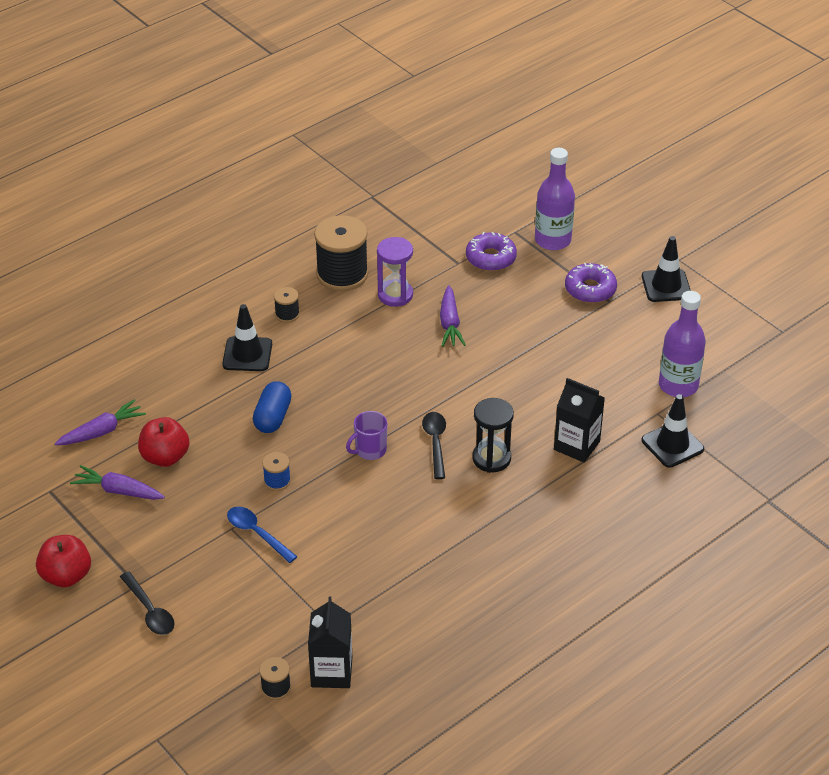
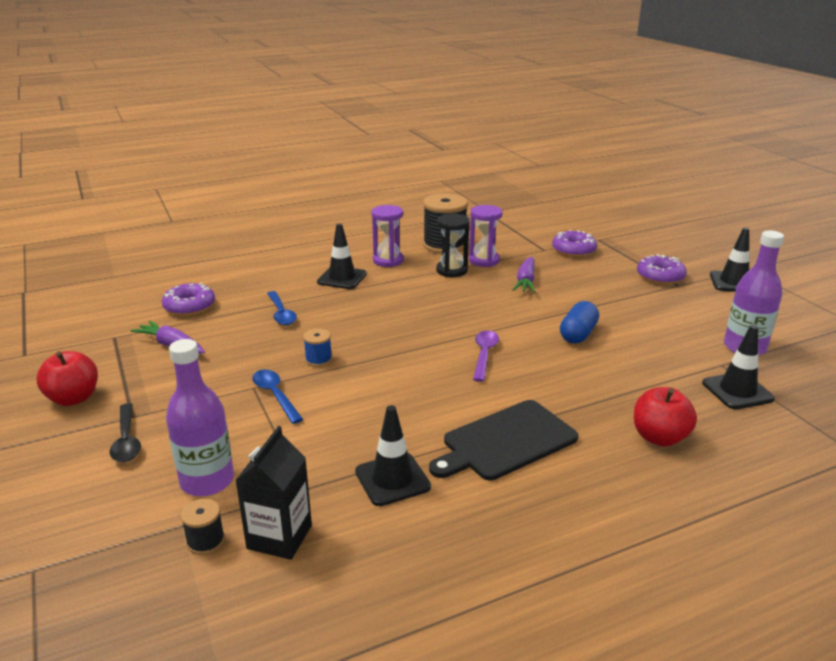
camera: 15 degrees right, 15 degrees down
purple carrot [55,399,146,445] -> purple donut [162,283,215,316]
red apple [138,417,189,467] -> red apple moved to [634,387,697,447]
blue capsule [253,381,292,433] -> blue capsule moved to [560,301,599,343]
black spool [274,287,300,323] -> purple hourglass [371,205,404,267]
purple mug [346,411,387,460] -> none
black spoon [422,412,446,479] -> purple spoon [473,330,499,382]
black hourglass [472,398,514,473] -> black hourglass moved to [436,213,470,277]
purple bottle [535,148,575,250] -> purple bottle moved to [166,339,234,496]
black carton [554,378,605,463] -> none
none -> blue spoon [267,291,297,325]
none -> black traffic cone [355,405,431,506]
none -> black cutting board [429,400,579,480]

